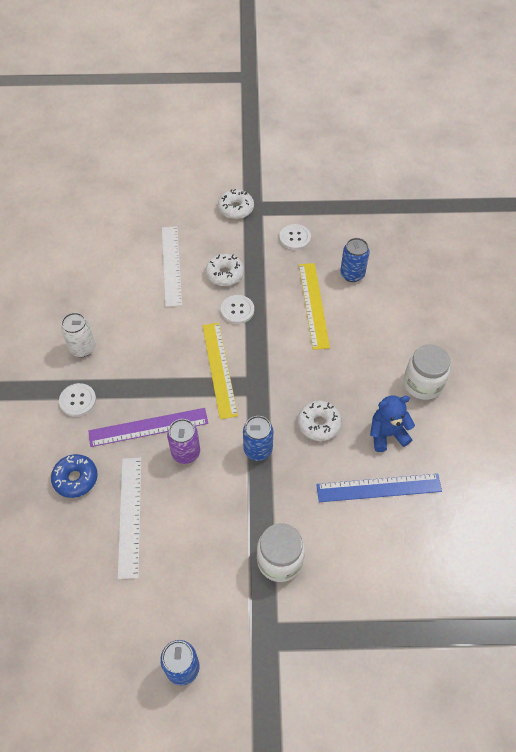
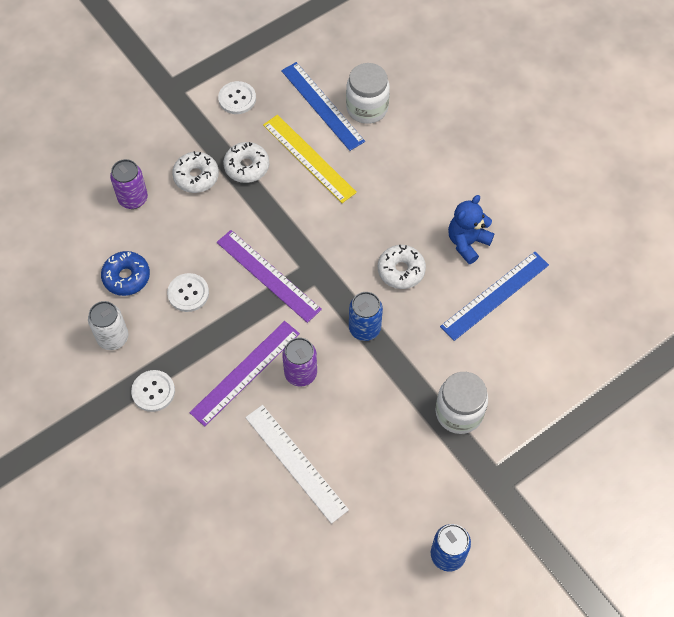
camera: 35 degrees left, 5 degrees up
blue donut [51,454,98,498] -> blue donut moved to [101,251,150,296]
white ruler [162,226,182,307] -> purple can [110,159,148,209]
yellow ruler [202,323,238,419] -> purple ruler [217,230,322,323]
white donut [218,189,254,219] -> white donut moved to [223,142,269,183]
white button [221,295,254,324] -> white button moved to [167,273,209,312]
blue can [340,238,370,282] -> blue ruler [281,62,365,151]
white jar [404,344,450,400] -> white jar moved to [346,63,390,124]

